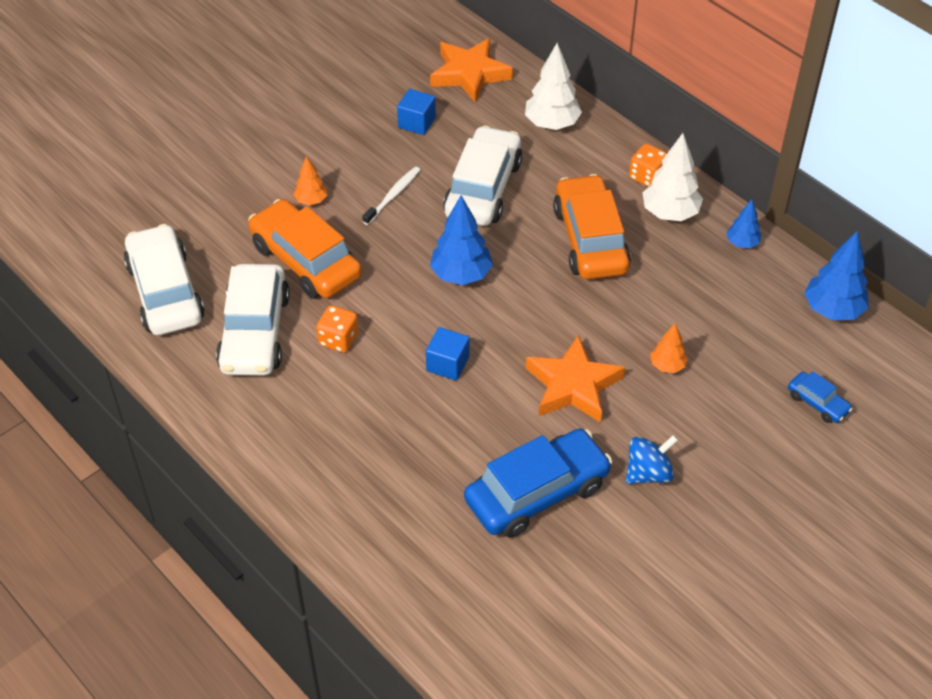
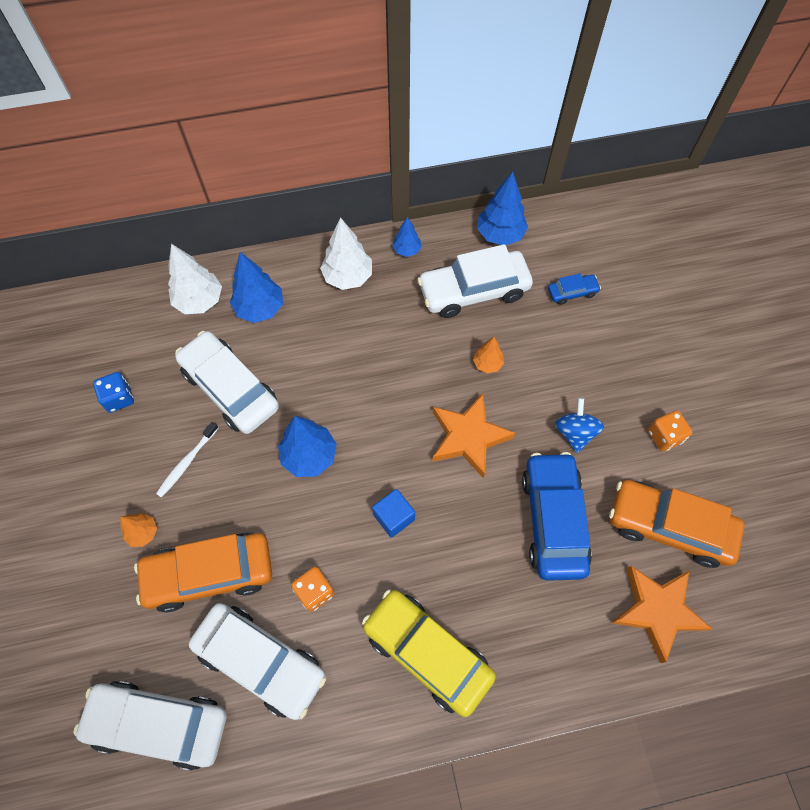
camera: 60 degrees left, 15 degrees up
white toothbrush [362,167,420,225] -> white toothbrush turned 120 degrees counterclockwise [156,422,218,498]
blue cube [397,89,436,135] -> blue dice [93,372,134,413]
orange star [430,38,513,103] -> orange star moved to [611,566,712,663]
orange car [553,174,631,279] -> orange car moved to [609,480,745,568]
orange dice [629,143,667,187] -> orange dice moved to [648,411,692,452]
none -> blue tree [230,252,283,323]
none -> yellow car [362,589,496,717]
none -> white car [417,244,533,318]

